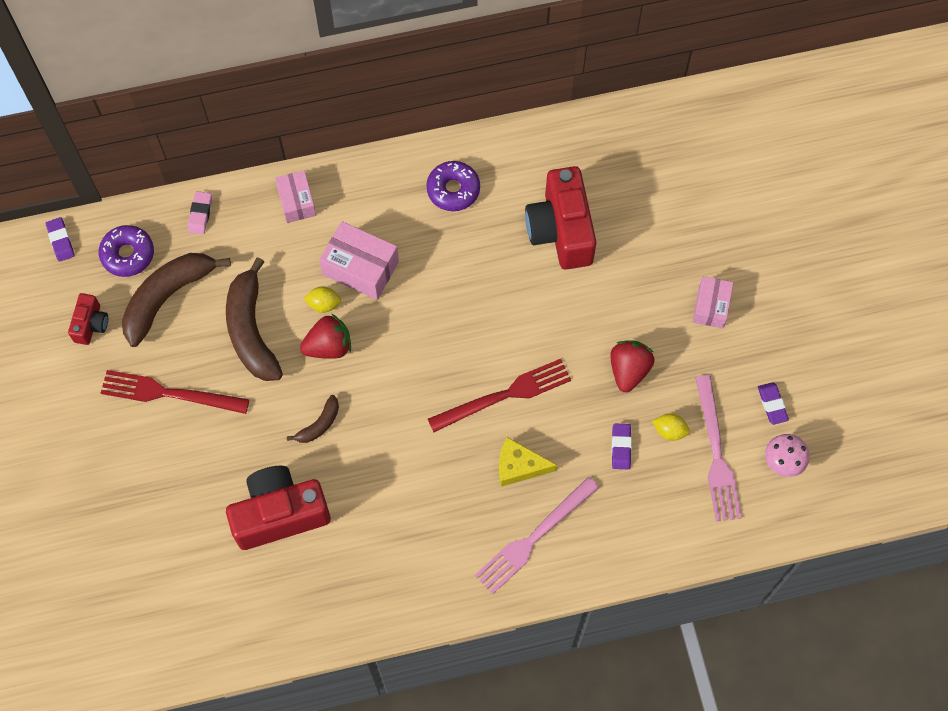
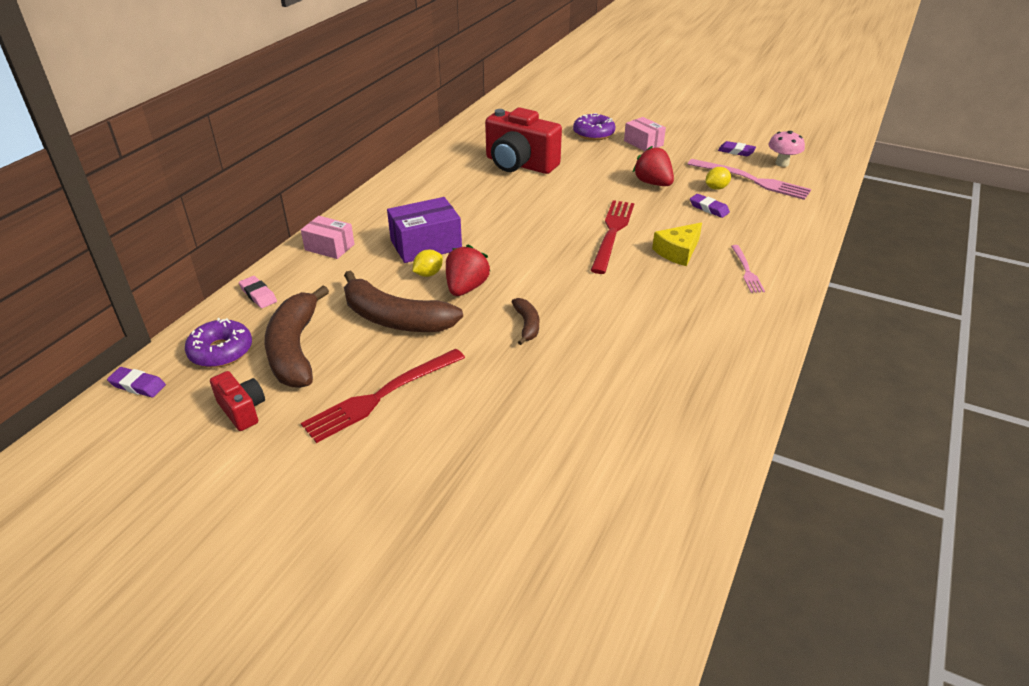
camera: 50 degrees left, 30 degrees down
red camera [226,466,331,550] -> none
pink box [319,221,399,300] -> purple box [387,197,462,263]
purple donut [426,161,480,211] -> purple donut moved to [573,113,616,140]
pink fork [475,477,599,594] -> pink fork [731,245,765,293], size x0.55

